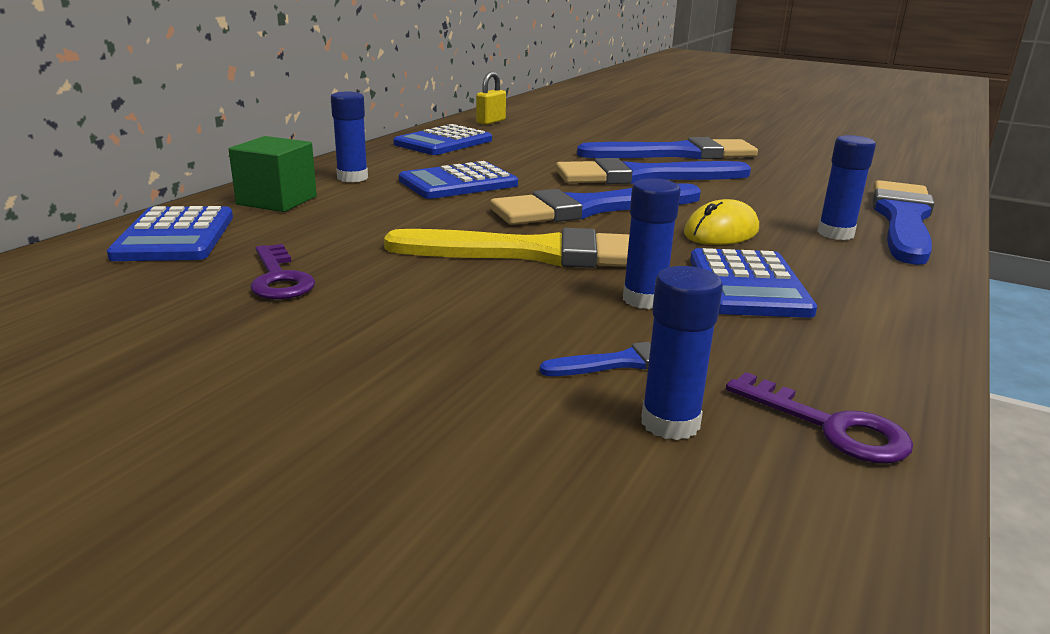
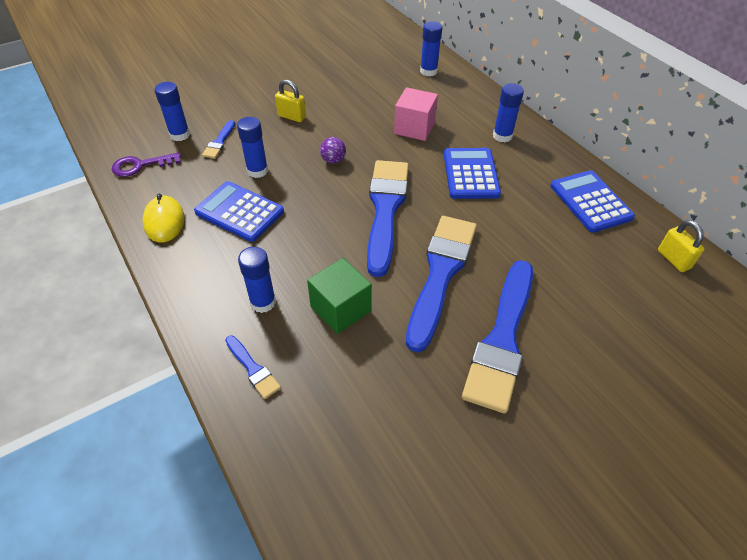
camera: 120 degrees right, 25 degrees up
blue calculator [107,206,233,261] -> blue glue stick [420,21,442,76]
green cube [229,136,317,212] -> green cube moved to [307,258,372,334]
purple key [250,244,315,300] -> none
yellow brush [384,228,629,268] -> purple ball [320,137,346,164]
yellow mouse [684,199,759,245] -> yellow mouse moved to [143,194,184,242]
blue brush [873,180,934,265] -> blue brush [225,335,281,399], size x0.44
none -> yellow padlock [275,80,306,122]
none -> pink cube [394,87,438,141]

